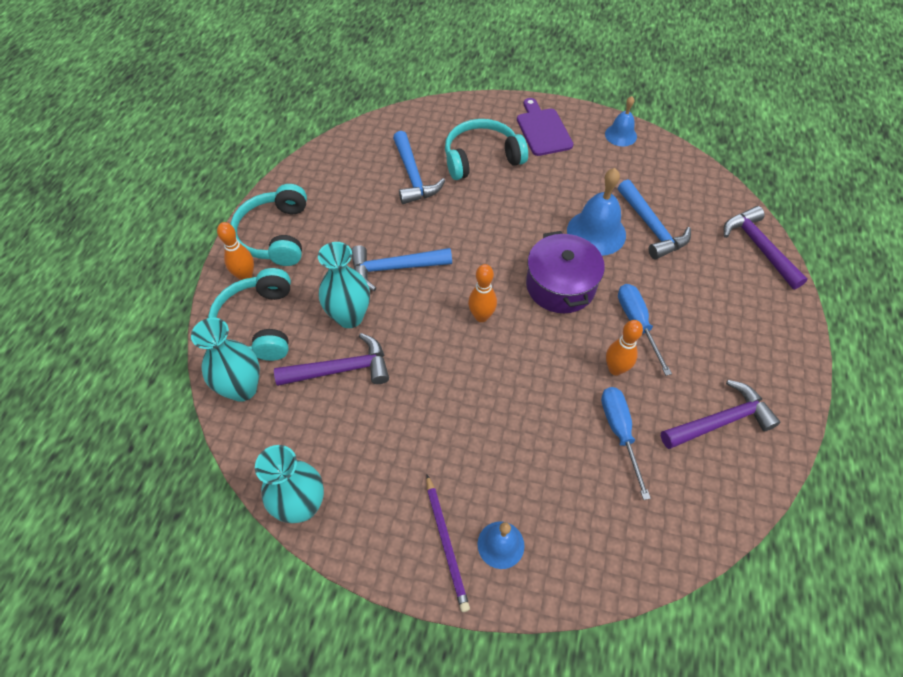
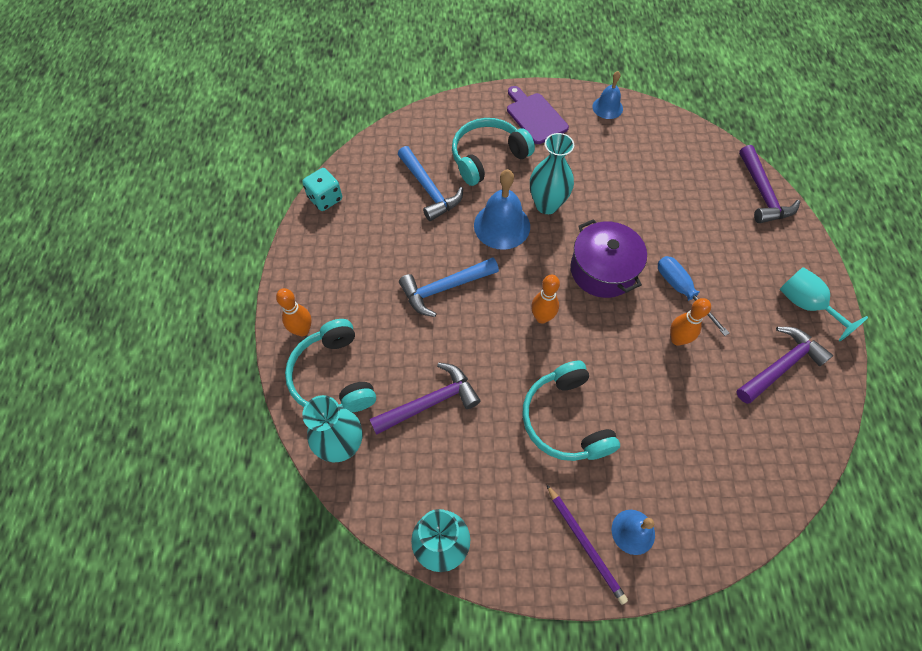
camera: 15 degrees left, 5 degrees up
turquoise headphones [230,184,307,266] -> turquoise headphones moved to [522,361,620,461]
turquoise vase [318,242,370,328] -> turquoise vase moved to [530,133,574,214]
blue bell [567,168,626,256] -> blue bell moved to [474,169,530,250]
blue screwdriver [601,387,651,500] -> none
blue hammer [618,179,691,259] -> none
purple hammer [724,206,808,289] -> purple hammer turned 150 degrees counterclockwise [739,145,800,223]
none -> turquoise dice [302,168,342,211]
none -> turquoise goblet [780,267,868,341]

